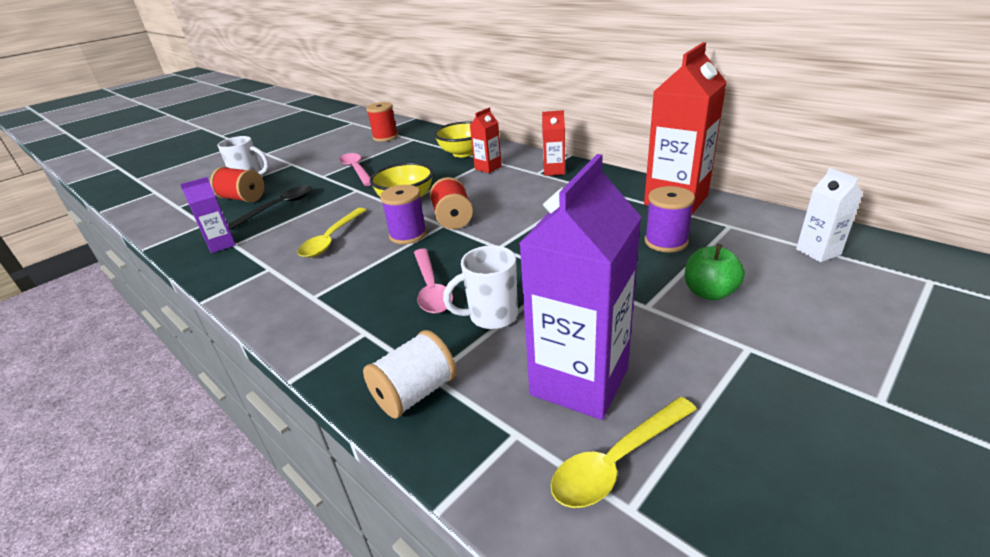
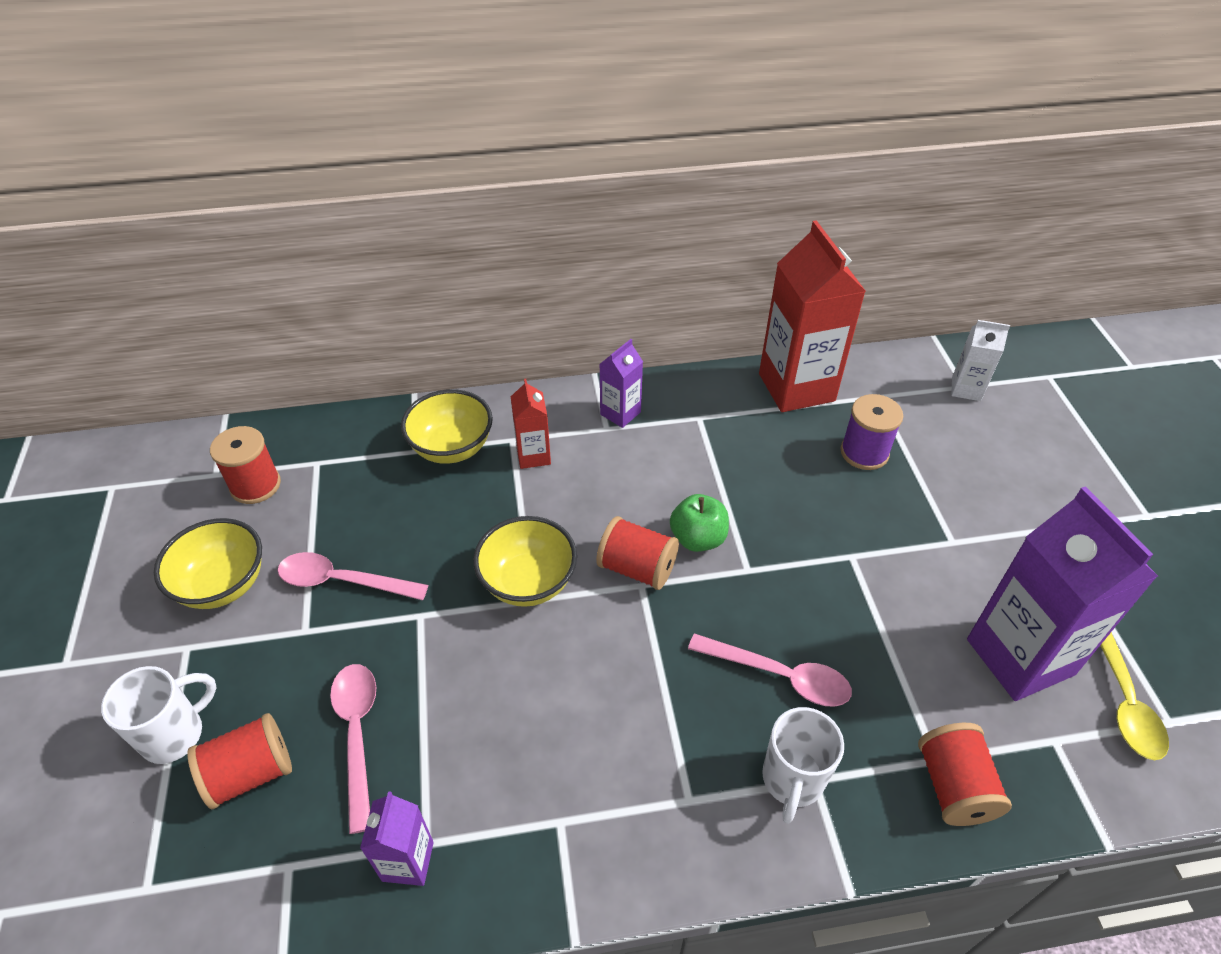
camera: 55 degrees left, 15 degrees up
black spoon [228,185,312,230] -> pink spoon [330,664,376,834]
yellow spoon [298,208,366,258] -> none
white spool [363,330,457,419] -> red spool [918,723,1012,826]
purple spool [380,185,427,244] -> none
white mug [443,245,518,329] -> white mug moved to [762,707,844,824]
red carton [542,110,565,176] -> purple carton [600,339,643,428]
green apple [685,244,745,301] -> green apple moved to [670,494,729,552]
none -> yellow bowl [154,518,262,609]

